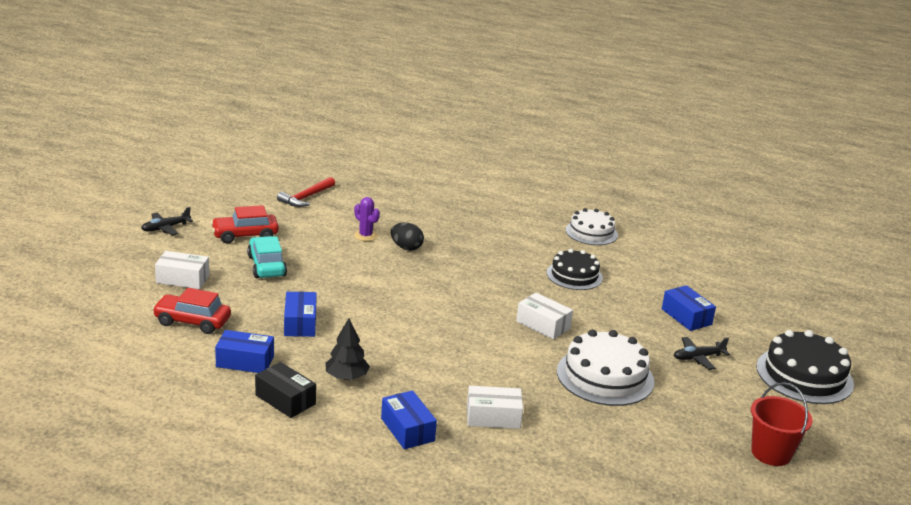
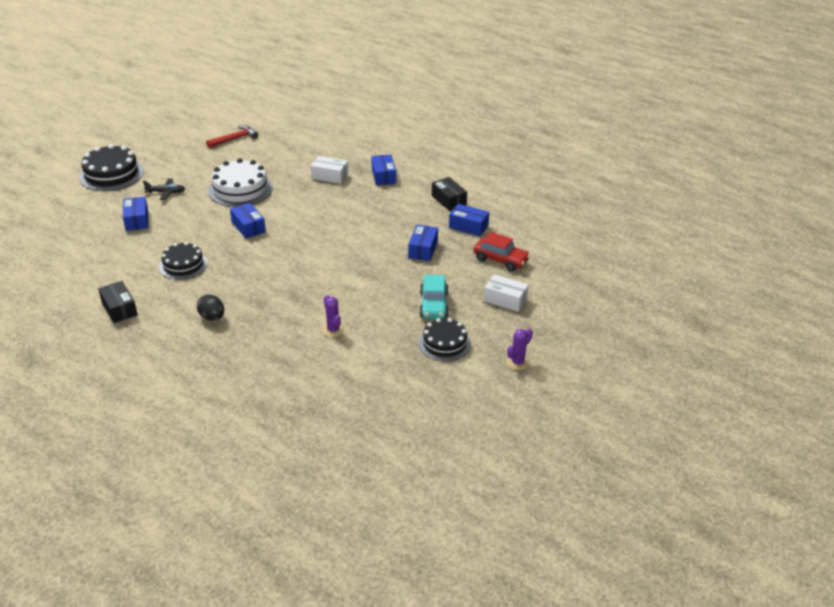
camera: 160 degrees left, 10 degrees up
black plane [141,207,193,235] -> purple cactus [506,328,533,370]
red car [211,205,279,244] -> black cake [419,318,471,361]
red hammer [277,177,335,207] -> red hammer moved to [206,126,258,148]
black tree [325,318,370,380] -> none
black egg [391,223,424,251] -> black egg moved to [197,294,224,321]
white box [516,293,573,340] -> blue box [230,203,266,238]
white cake [565,208,618,245] -> black box [98,281,138,323]
red bucket [751,382,813,466] -> none

